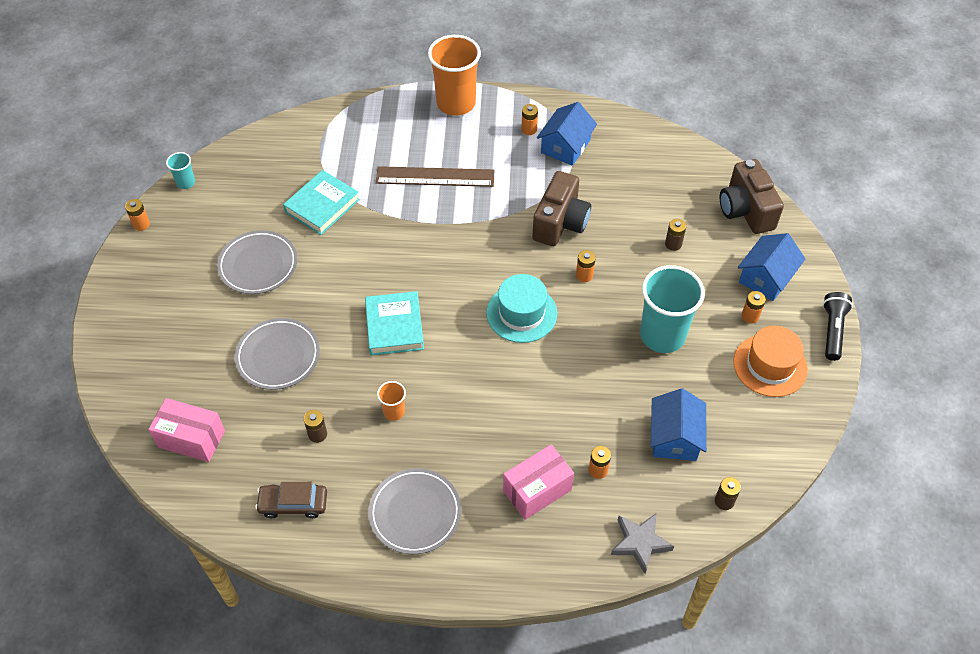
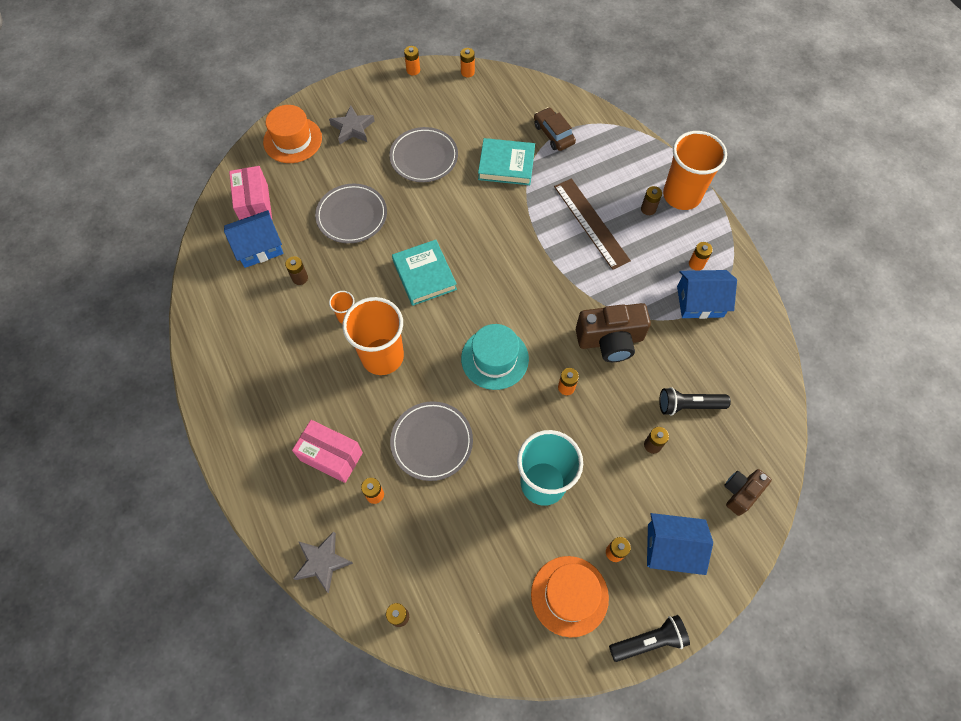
camera: 60 degrees right, 10 degrees up
turquoise cup [166,152,195,189] -> orange battery [460,48,475,77]
brown car [255,482,327,518] -> brown car moved to [534,107,576,151]
turquoise book [365,291,424,355] -> turquoise book turned 75 degrees counterclockwise [392,240,457,306]
grey plate [368,468,461,554] -> grey plate moved to [390,401,473,481]
blue house [651,388,707,461] -> blue house moved to [224,210,284,268]
brown camera [720,159,784,234] -> brown camera [724,469,772,516], size x0.61
none -> orange hat [263,105,322,163]
none -> grey star [329,105,375,144]
none -> orange cup [343,297,404,375]
none -> brown battery [641,186,662,215]
none -> black flashlight [659,387,731,416]

